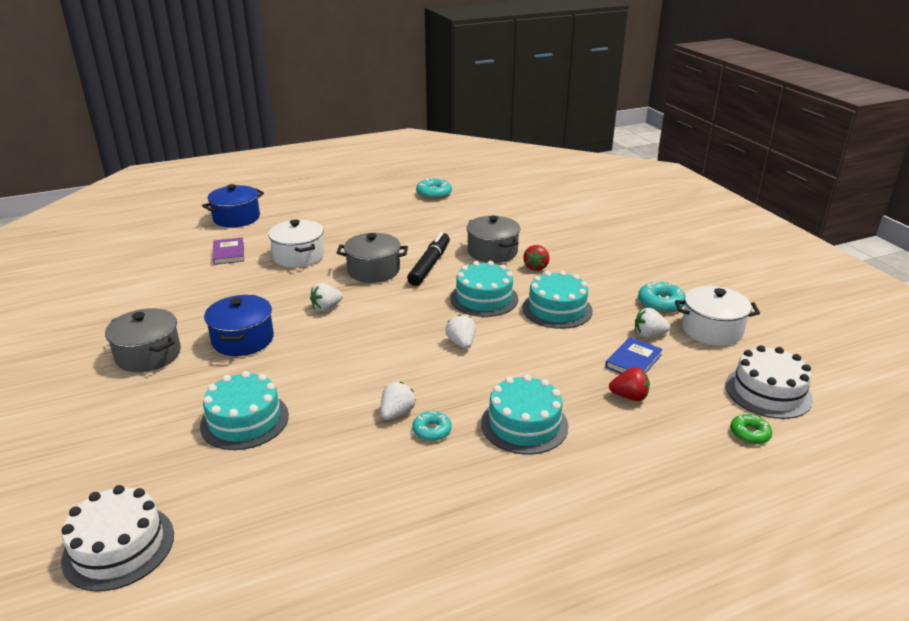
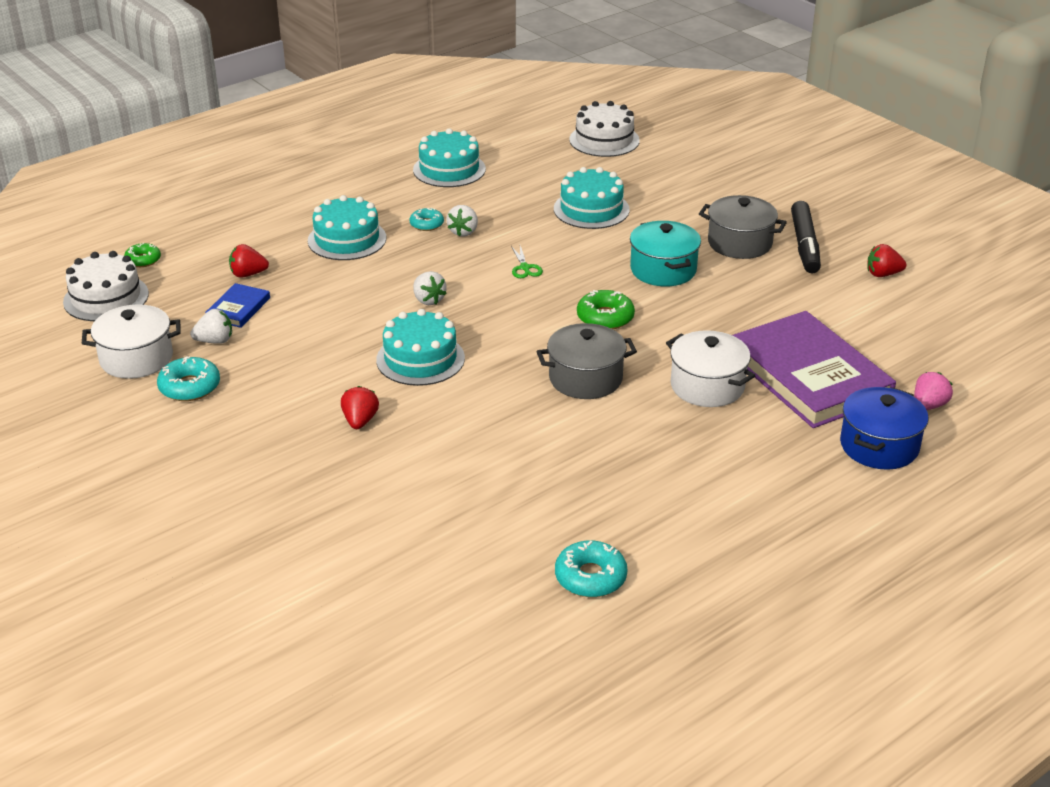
camera: 165 degrees right, 5 degrees up
blue pot [204,295,274,356] -> turquoise pot [630,221,701,286]
purple book [212,237,244,265] -> purple book [732,311,896,428], size x2.32
white strawberry [310,283,343,312] -> green donut [577,290,635,329]
black marker [407,232,450,286] -> black marker moved to [791,201,821,273]
grey pot [466,216,520,263] -> none
turquoise cake [522,271,593,329] -> turquoise cake moved to [413,128,486,187]
none -> green scissors [511,246,543,278]
none -> red strawberry [867,244,906,277]
none -> pink strawberry [914,372,953,410]

